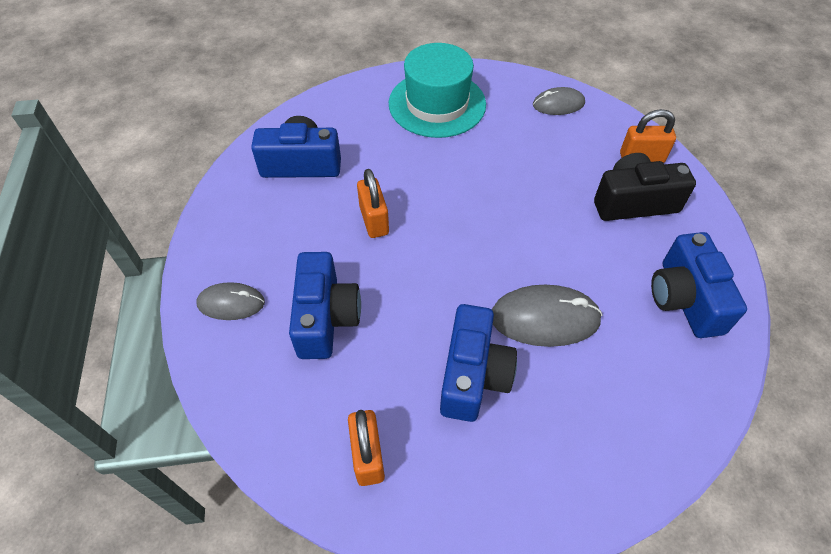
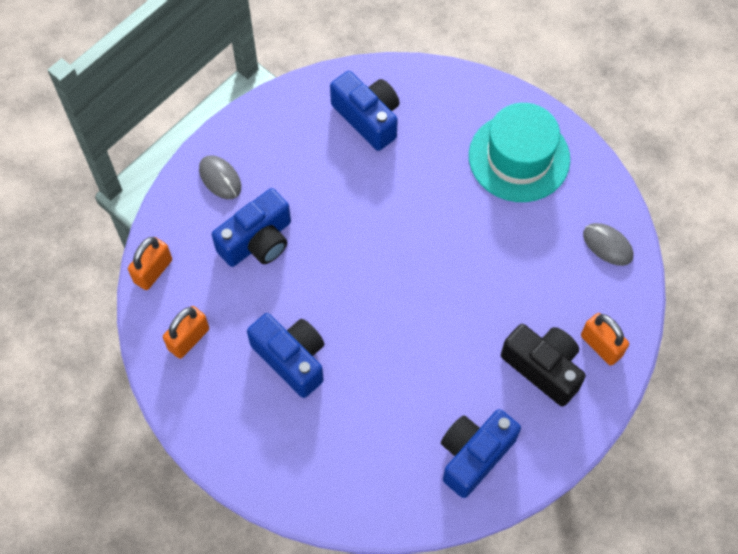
camera: 50 degrees right, 10 degrees up
orange padlock [357,169,389,238] -> orange padlock moved to [128,237,172,290]
blue camera [440,304,517,422] -> blue camera turned 105 degrees counterclockwise [247,313,324,398]
grey mouse [492,285,603,347] -> none

